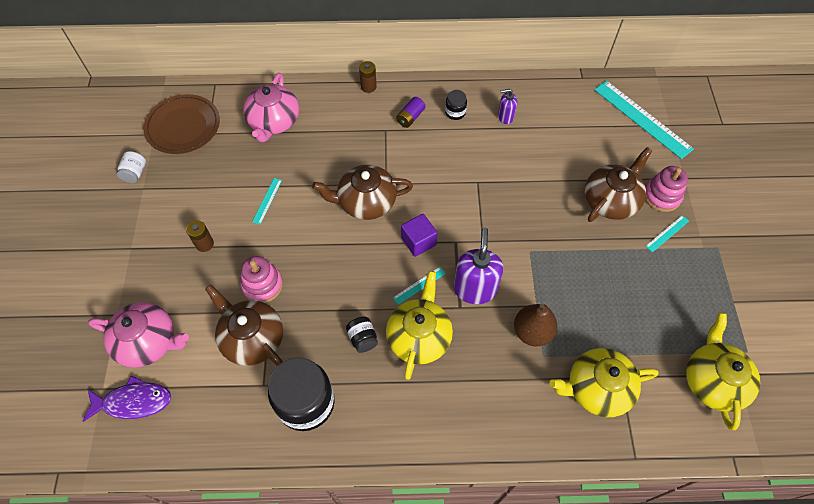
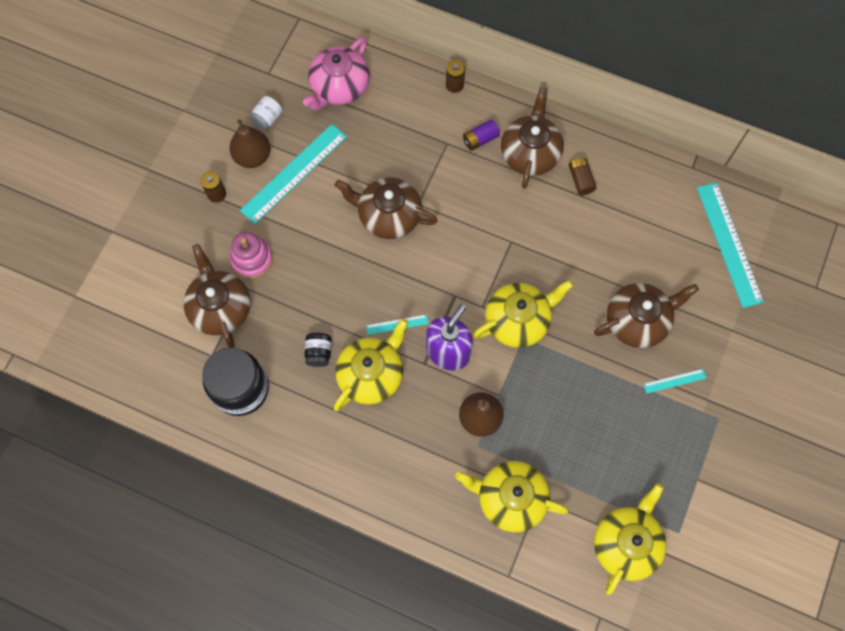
camera: 25 degrees right, 10 degrees up
purple fish [83,376,171,422] -> none
pink teapot [88,302,189,368] -> none
white jar [117,151,146,183] -> white jar moved to [249,96,282,130]
brown plate [143,94,220,154] -> none
turquoise ruler [252,178,282,225] -> turquoise ruler [240,124,347,224], size x2.23
purple cube [401,214,438,257] -> none
black jar [445,90,467,120] -> brown teapot [501,87,564,189]
purple soap dispenser [498,89,517,124] -> brown battery [569,157,597,195]
pink stacking toy [645,166,688,212] -> none
none -> brown pear [230,119,270,168]
none -> yellow teapot [473,280,573,348]

